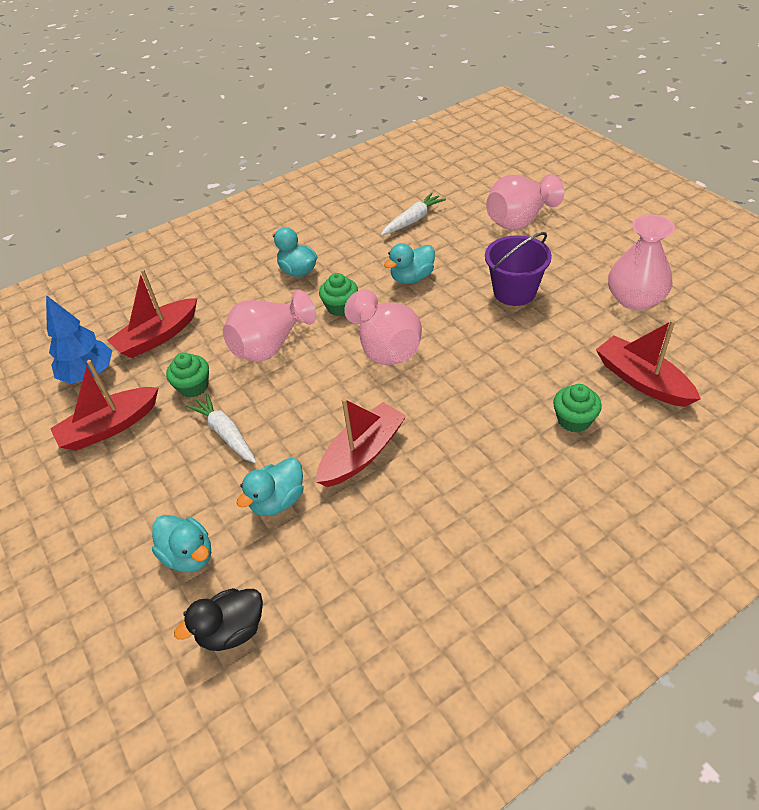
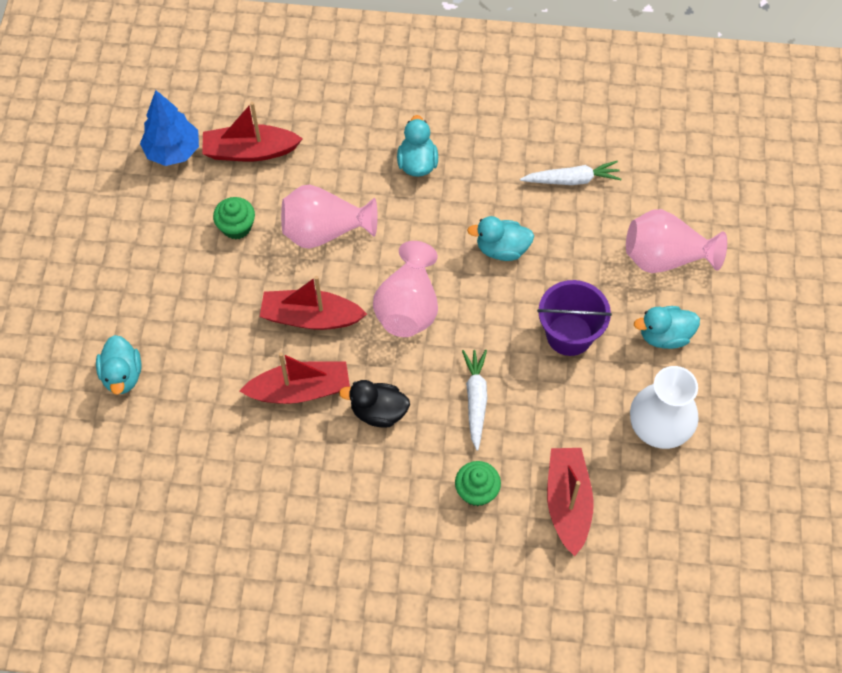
camera: 35 degrees right, 15 degrees up
red boat [50,360,158,451] -> red boat moved to [260,276,367,330]
black duck [174,588,263,651] -> black duck moved to [339,380,410,428]
white carrot [186,393,257,463] -> white carrot moved to [462,350,487,451]
turquoise duck [237,458,304,516] -> turquoise duck moved to [634,306,700,349]
green cupcake [319,273,358,316] -> none
pink vase [608,214,675,310] -> white vase [630,366,699,449]

